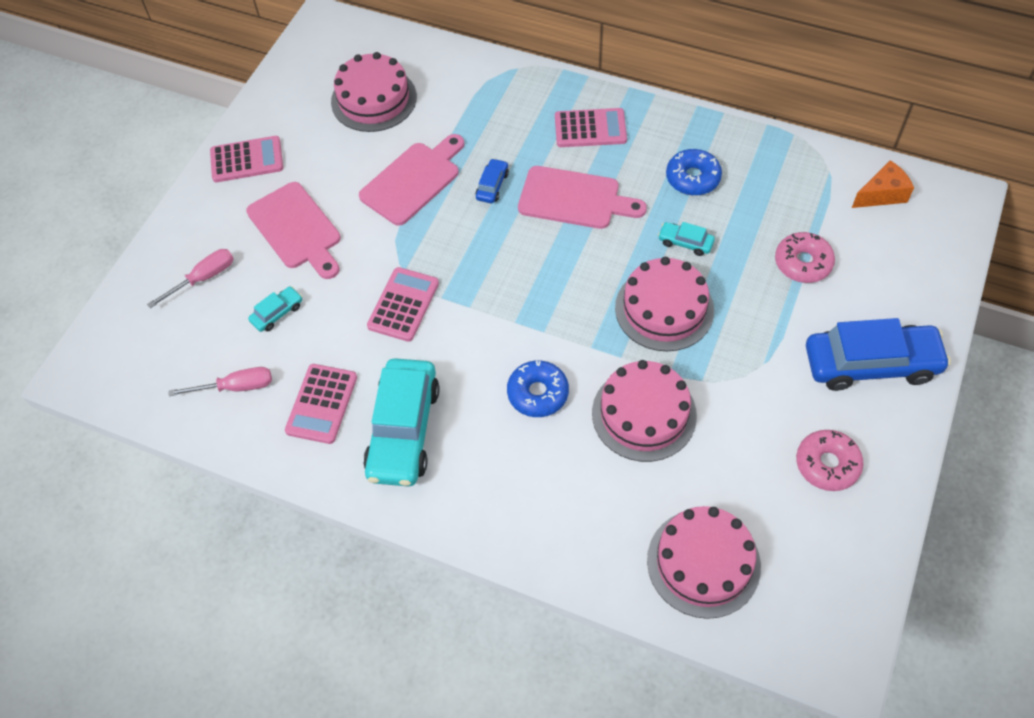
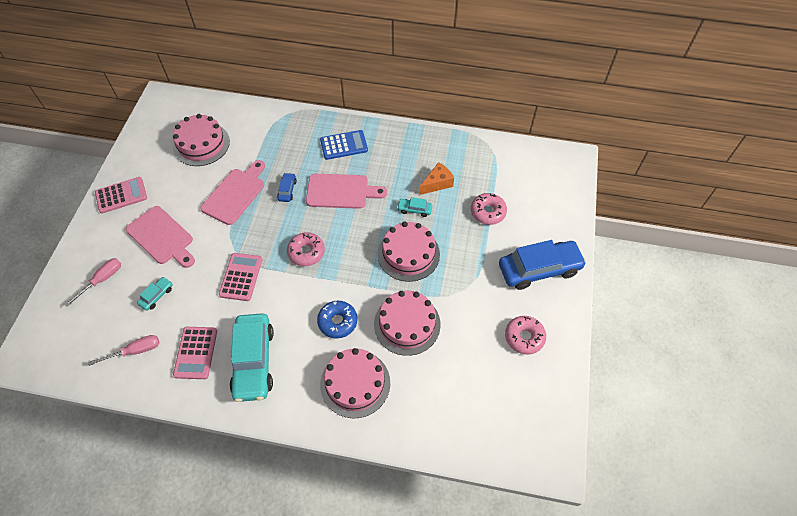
camera: 15 degrees left, 0 degrees up
pink calculator [555,108,627,147] -> blue calculator [320,130,368,160]
pink cake [647,506,761,619] -> pink cake moved to [320,348,390,418]
blue donut [666,149,722,196] -> none
orange cheese [852,160,914,208] -> orange cheese moved to [420,162,454,195]
none -> pink donut [287,232,325,266]

